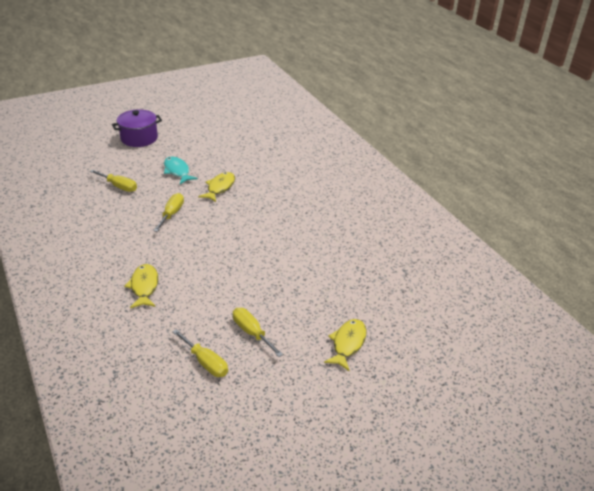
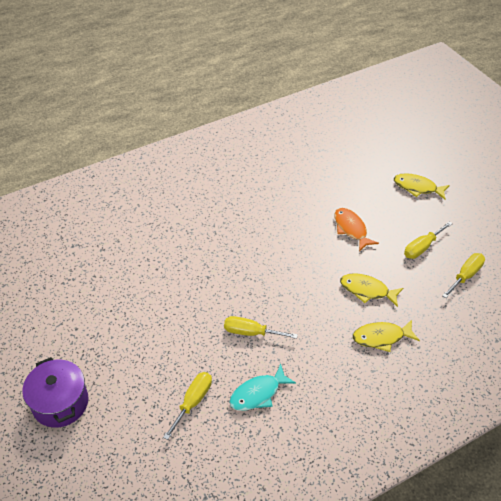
camera: 90 degrees left, 10 degrees up
turquoise fish [164,156,198,184] -> turquoise fish moved to [229,364,296,411]
yellow fish [198,172,235,202] -> yellow fish moved to [340,273,403,307]
none -> orange fish [334,208,379,252]

